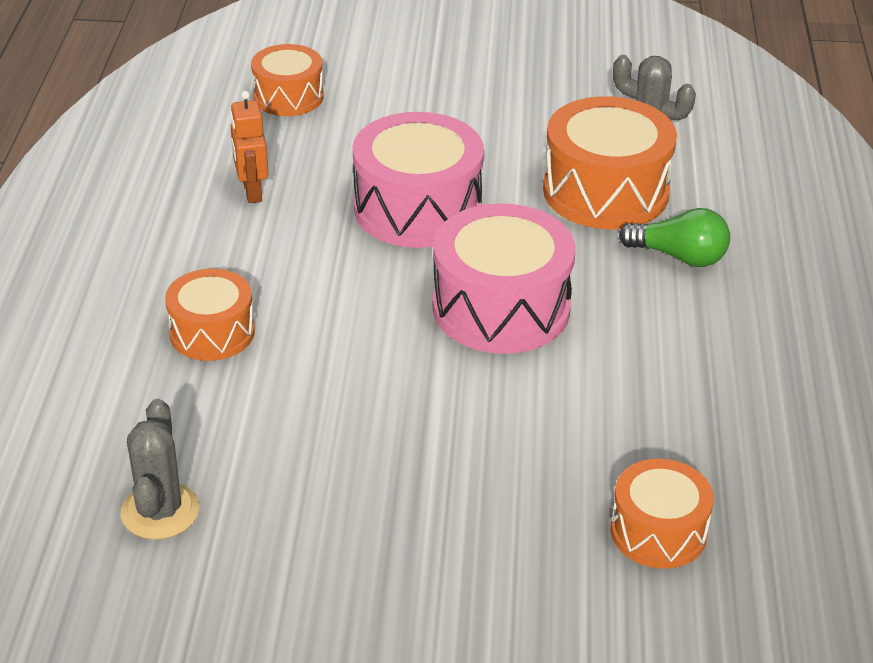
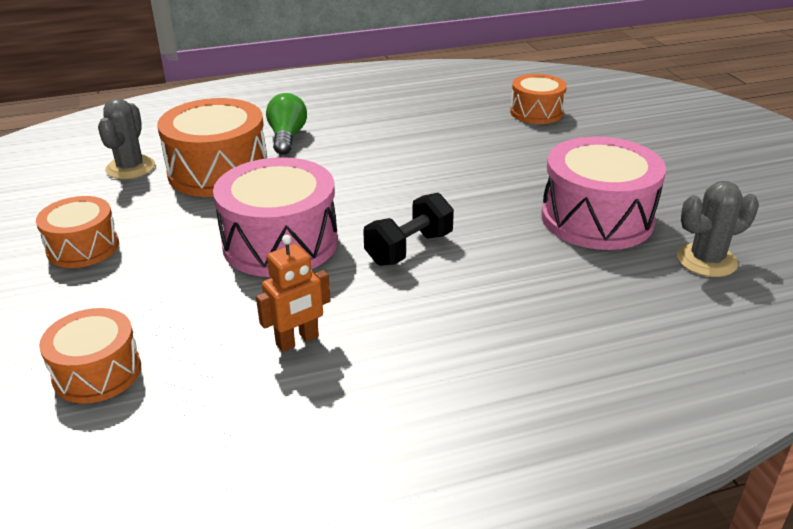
camera: 110 degrees left, 5 degrees down
orange drum [165,269,255,361] -> orange drum moved to [36,196,119,268]
pink drum [433,203,575,354] -> pink drum moved to [541,136,666,250]
none -> black dumbbell [363,193,454,266]

